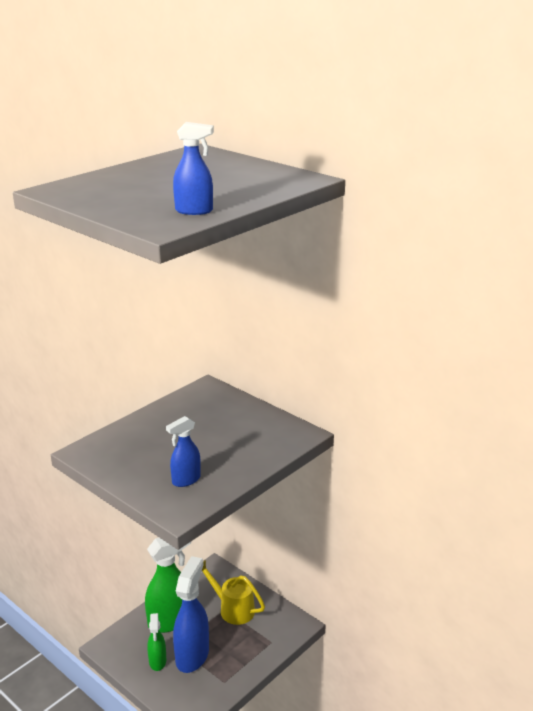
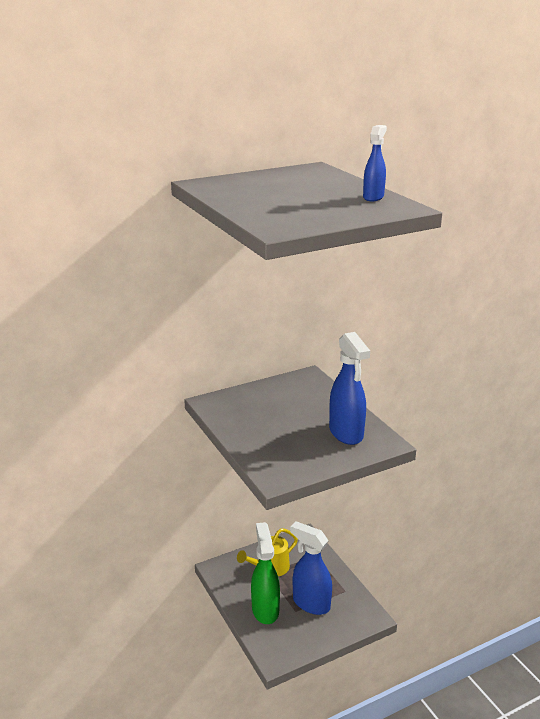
camera: 70 degrees left, 0 degrees up
green spray bottle [147,613,166,671] -> none
blue spray bottle [166,416,201,487] -> blue spray bottle [329,332,370,445], size x1.80

